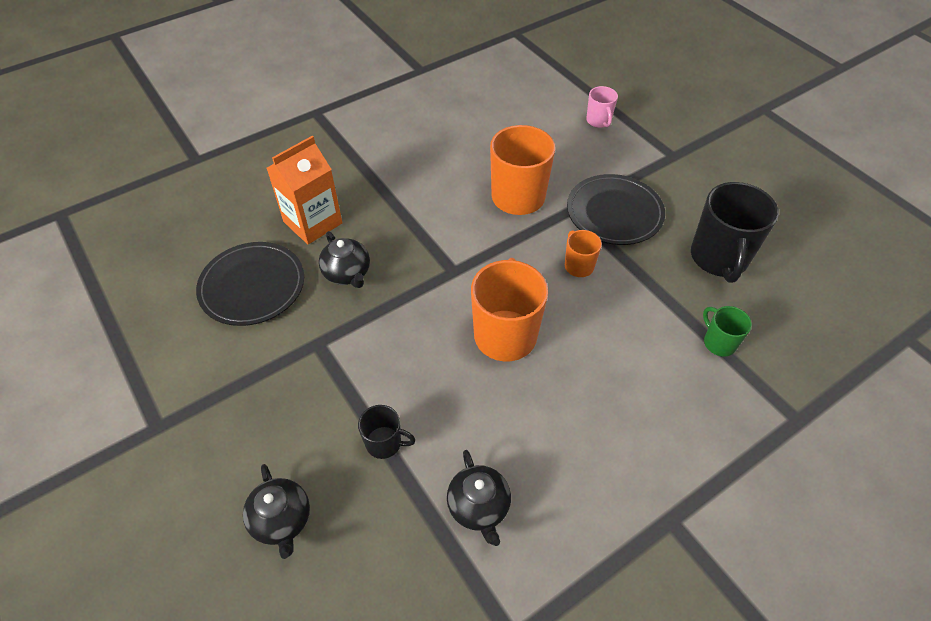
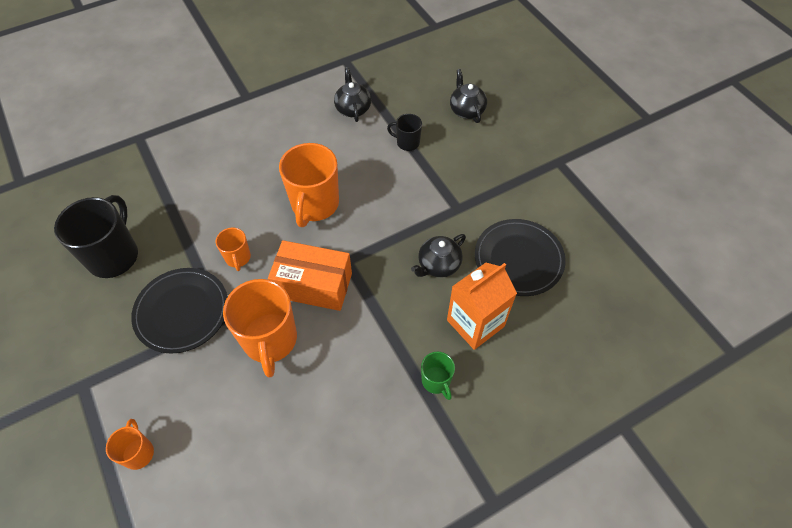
camera: 175 degrees left, 5 degrees up
black teapot [319,231,370,288] -> black teapot turned 105 degrees counterclockwise [411,234,466,278]
pink mug [586,86,618,128] -> orange mug [106,419,154,470]
green mug [703,306,752,357] -> green mug moved to [421,352,455,400]
none -> orange box [268,240,352,311]

